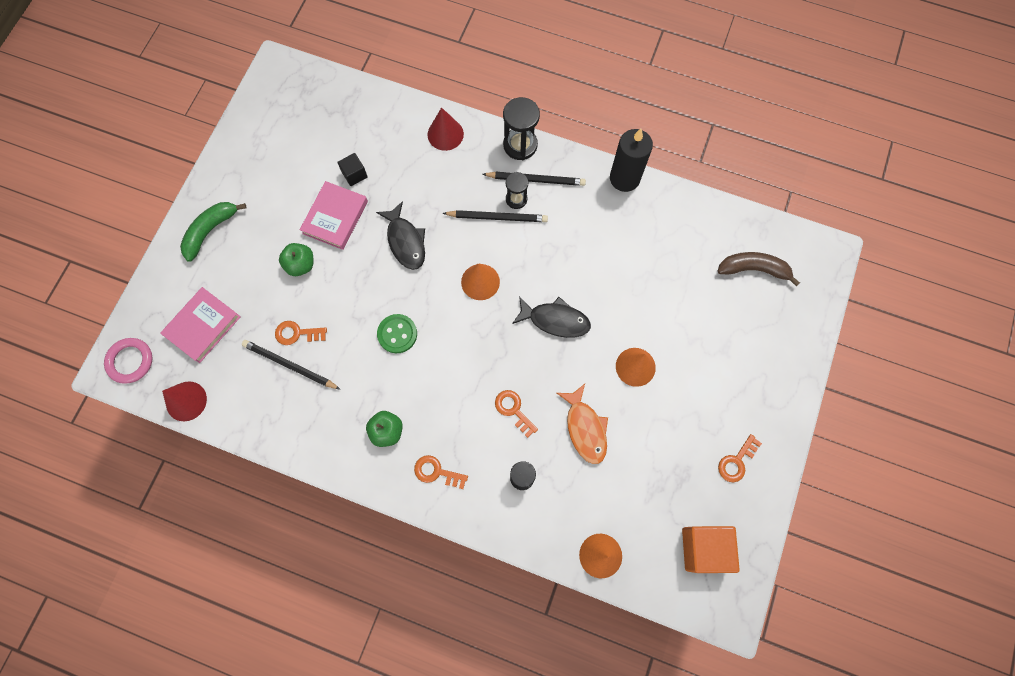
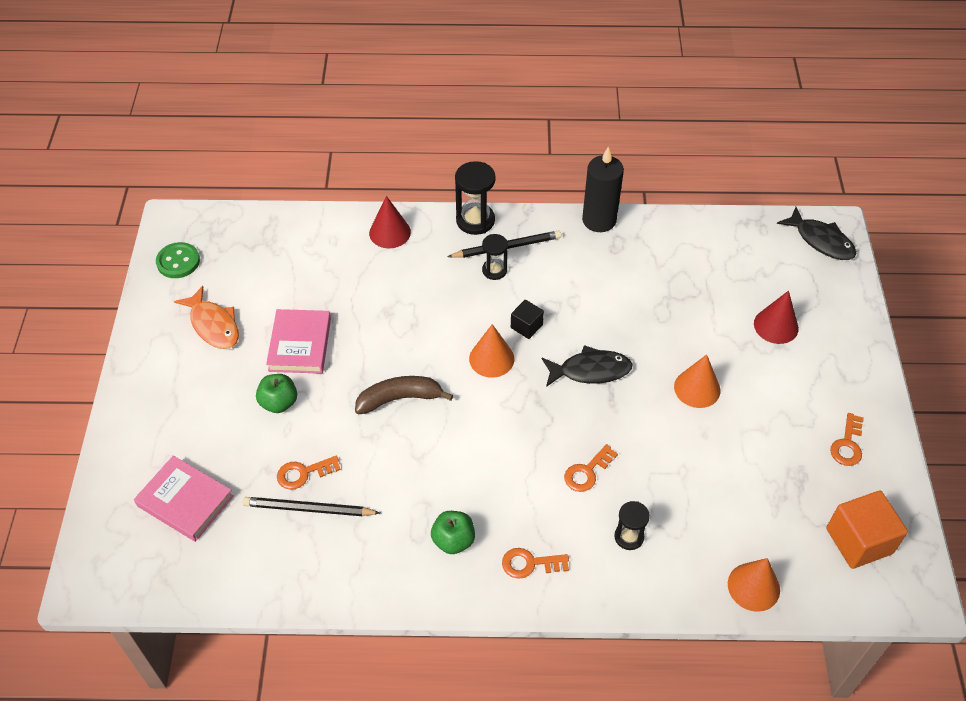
camera: 20 degrees left, 20 degrees down
pink ring [104,338,152,384] -> none
pink book [160,287,241,363] -> pink book turned 75 degrees counterclockwise [134,456,234,542]
red cone [162,381,207,421] -> red cone moved to [754,291,799,344]
green banana [180,202,246,262] -> none
black cube [337,153,368,186] -> black cube moved to [511,300,544,339]
black fish [376,201,425,270] -> black fish moved to [777,207,857,260]
green button [377,314,417,353] -> green button moved to [156,242,200,278]
black pencil [442,210,548,222] -> none
orange key [495,390,538,438] -> orange key turned 75 degrees counterclockwise [564,444,618,492]
orange fish [557,384,608,464] -> orange fish moved to [174,286,239,349]
brown banana [718,252,800,286] -> brown banana moved to [355,376,453,414]

